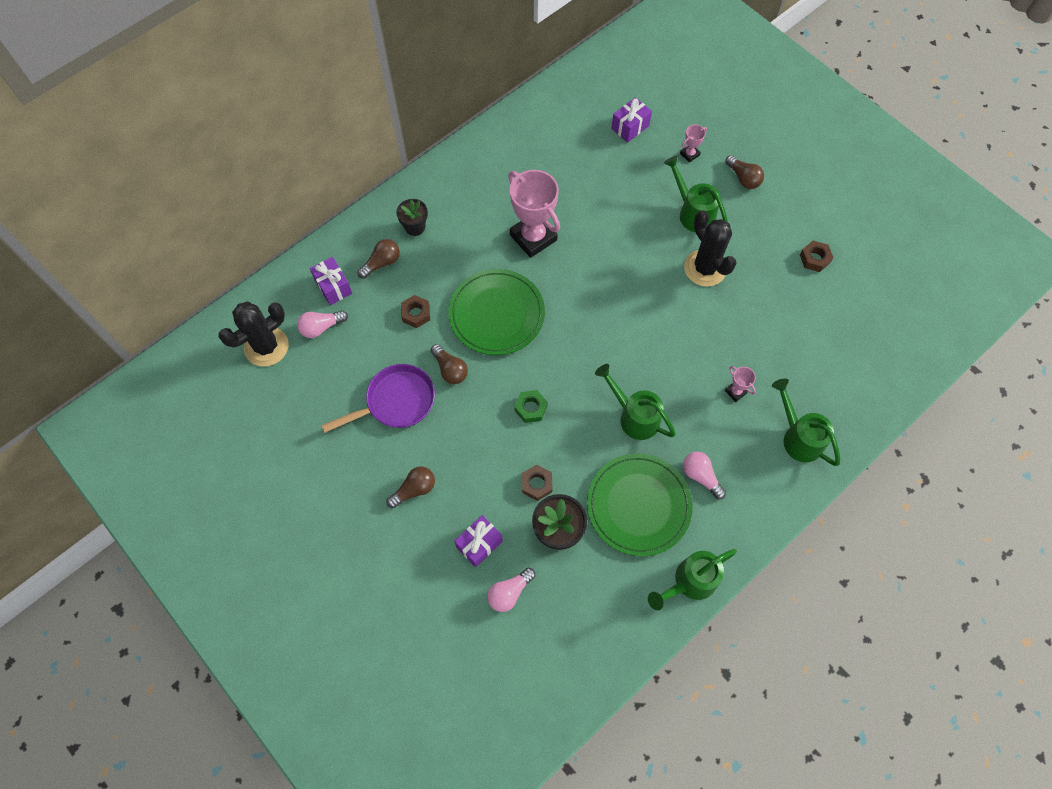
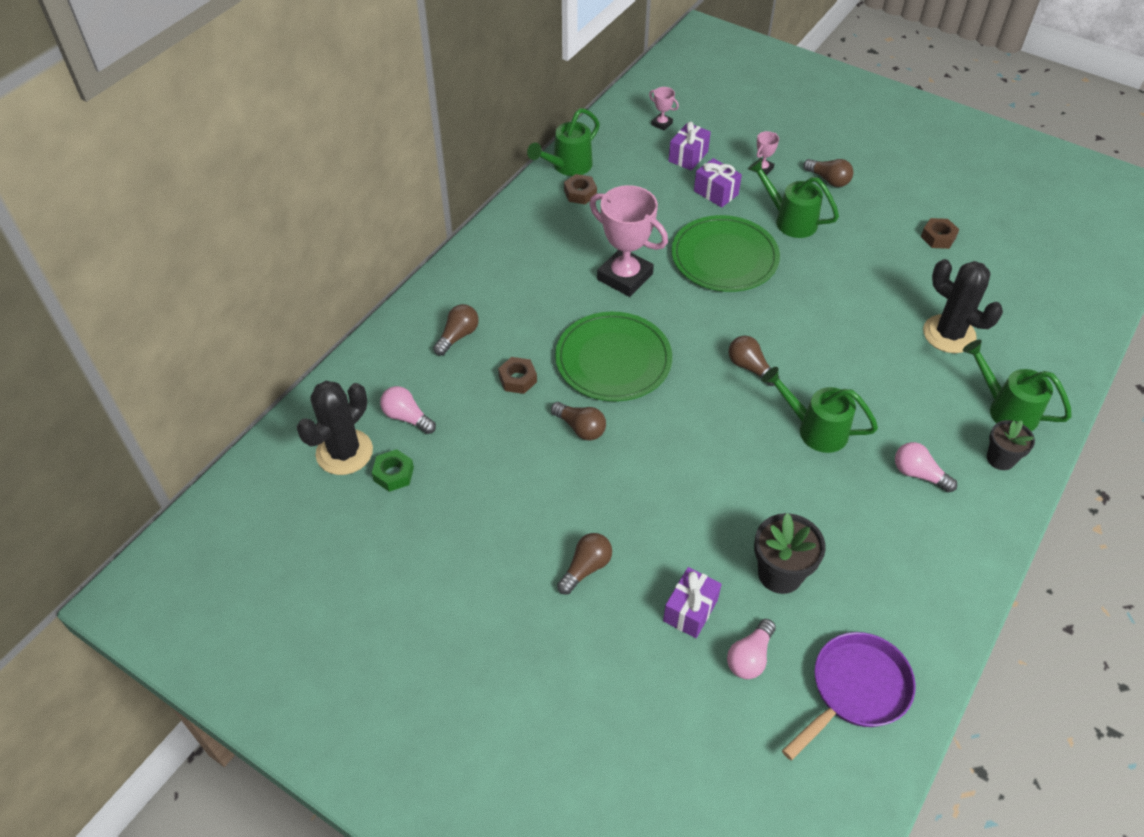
camera: 15 degrees left, 15 degrees down
pink light bulb [297,311,348,338] -> pink light bulb turned 75 degrees clockwise [380,386,436,434]
purple gift [310,257,352,305] -> purple gift moved to [694,158,742,208]
purple pan [321,364,435,433] -> purple pan moved to [782,632,916,760]
black flower pot [396,199,428,236] -> black flower pot moved to [987,420,1035,470]
green nut [515,390,548,423] -> green nut moved to [372,449,414,492]
brown nut [522,465,552,501] -> brown nut moved to [564,174,597,204]
green plate [587,454,693,556] -> green plate moved to [671,215,780,292]
green watering can [648,549,737,610] -> green watering can moved to [527,108,600,176]
black cactus [684,210,737,287] -> black cactus moved to [923,259,1003,353]
pink trophy [725,366,756,402] -> pink trophy moved to [649,87,679,131]
none -> brown light bulb [728,336,780,386]

